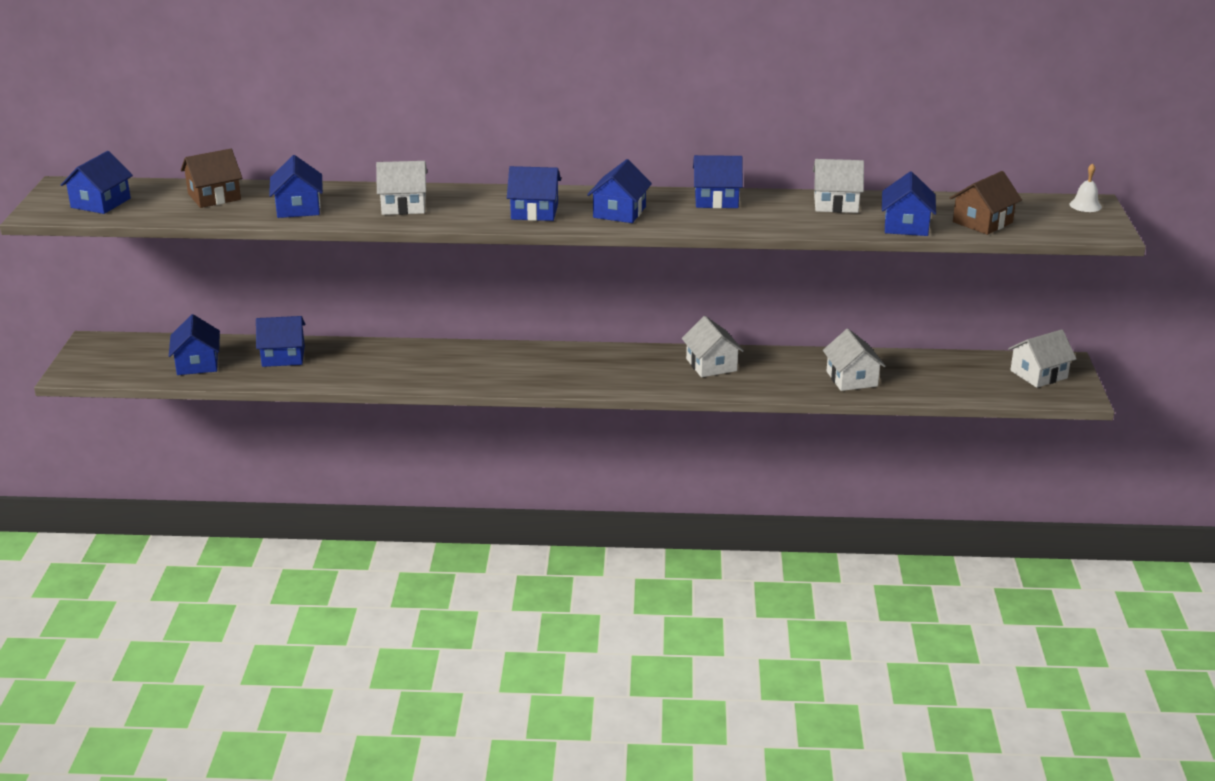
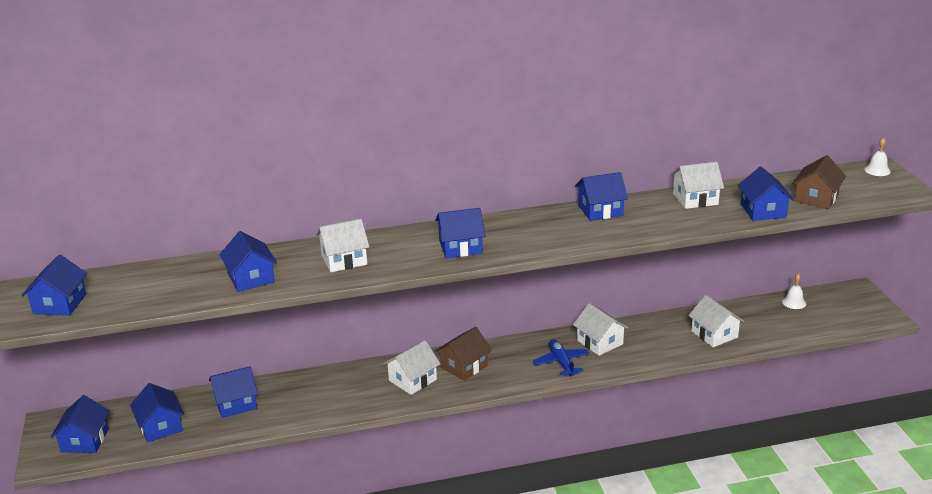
camera: 15 degrees left, 0 degrees up
brown house [181,149,242,208] -> brown house moved to [435,327,492,381]
blue house [587,159,652,223] -> blue house moved to [51,395,110,453]
white house [1008,329,1077,388] -> white house moved to [383,340,440,395]
none -> blue plane [533,339,590,376]
none -> white bell [782,274,806,309]

